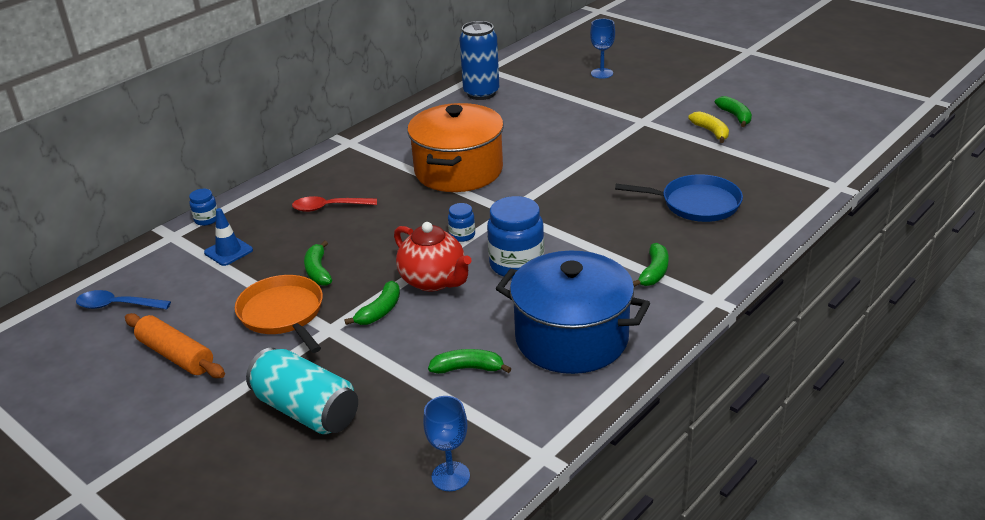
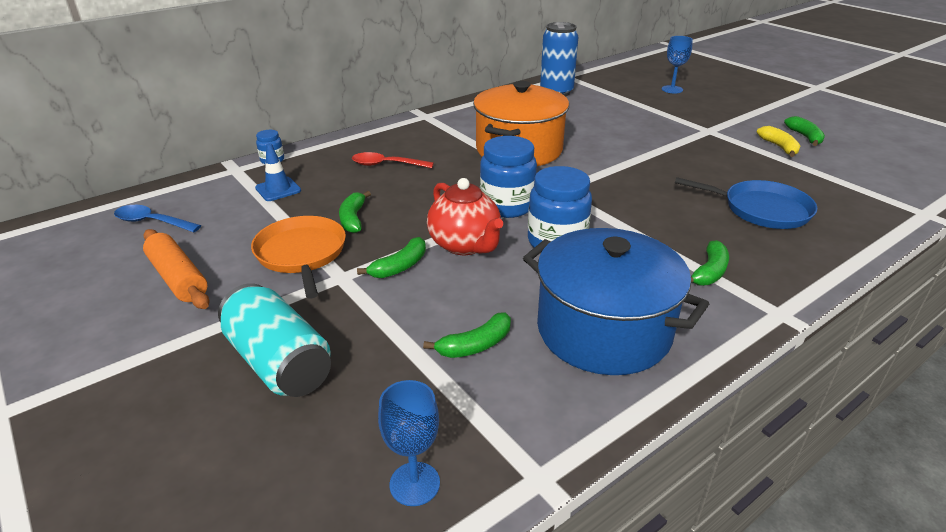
camera: 10 degrees right, 0 degrees up
green banana [428,349,511,374] -> green banana turned 135 degrees clockwise [423,312,511,358]
blue jar [448,203,475,242] -> blue jar [480,136,537,218], size x2.01

